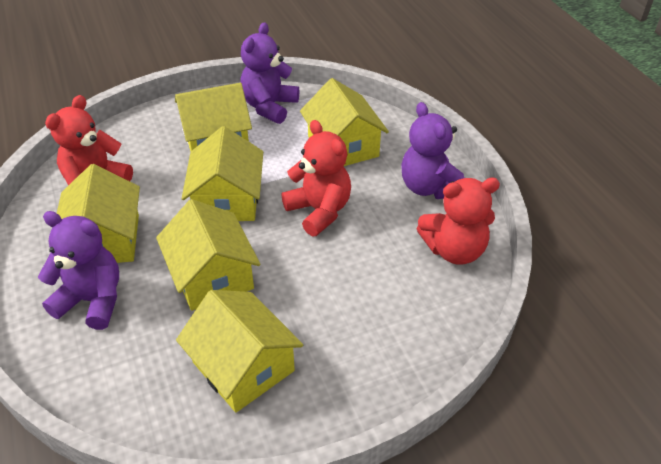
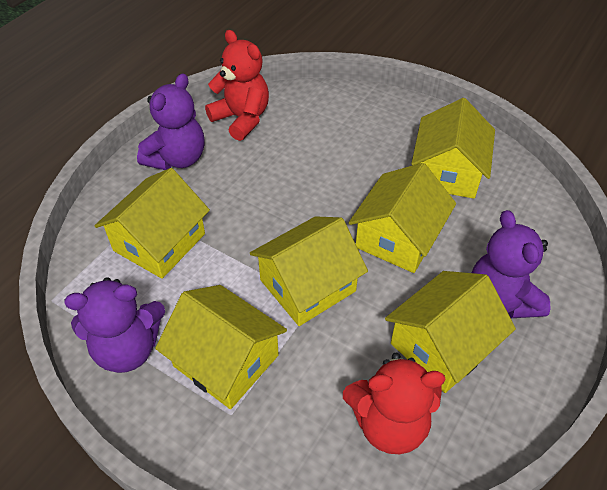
camera: 125 degrees left, 5 degrees up
red teddy bear [281,120,351,236] -> none

